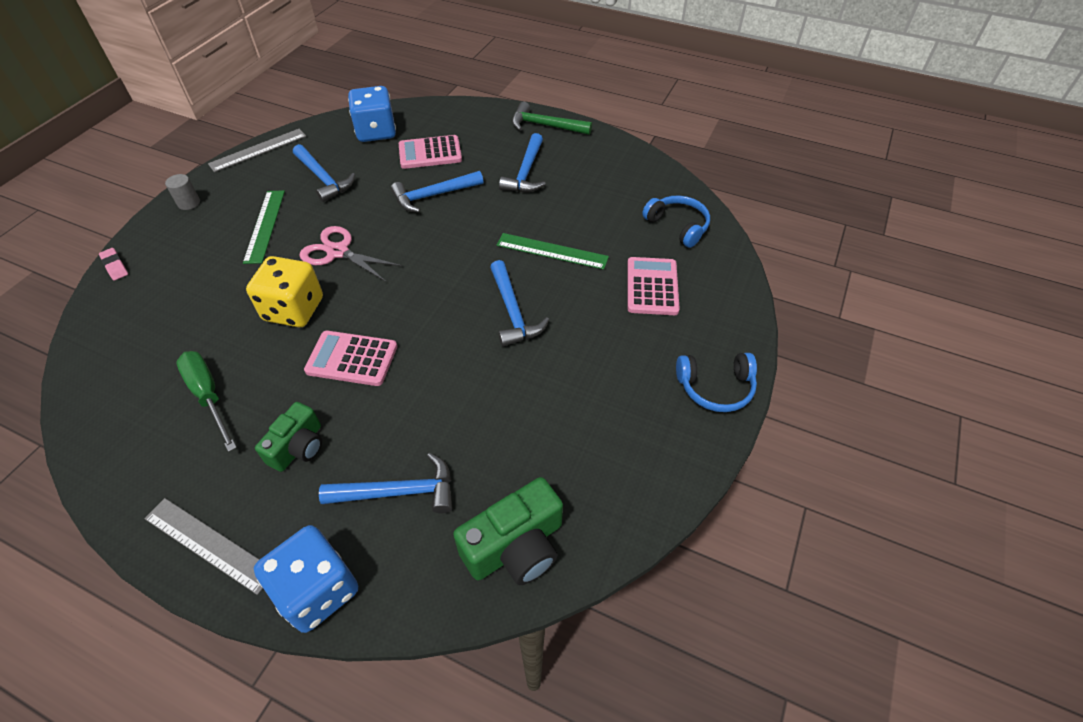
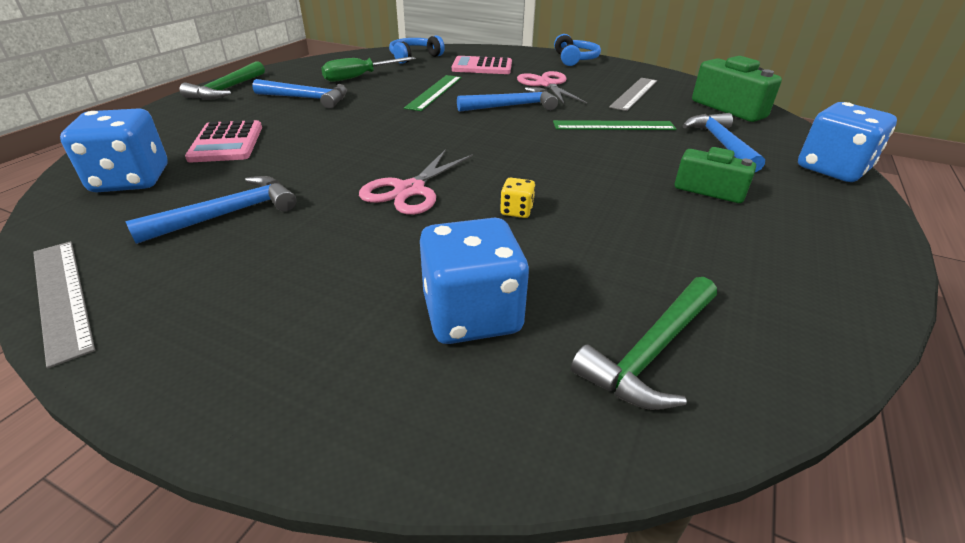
camera: 90 degrees left, 15 degrees down
pink eraser [99,248,128,280] -> none
grey ruler [144,498,263,595] -> grey ruler moved to [609,78,657,111]
grey cylinder [165,174,200,210] -> none
green screwdriver [176,351,237,452] -> green screwdriver moved to [321,57,416,82]
green ruler [243,190,285,264] -> green ruler moved to [553,120,676,130]
yellow dice [246,256,323,327] -> yellow dice [500,178,535,218], size x0.45
pink calculator [304,331,397,386] -> none
blue hammer [391,171,483,213] -> none
none -> blue dice [420,218,529,344]
none -> pink scissors [517,71,587,104]
none -> green hammer [571,277,717,410]

